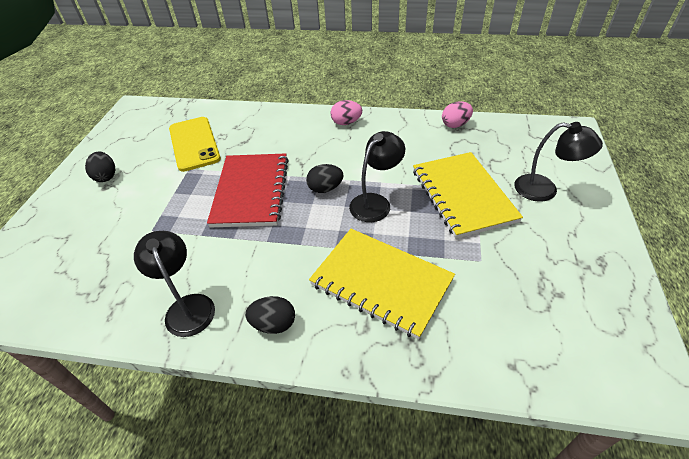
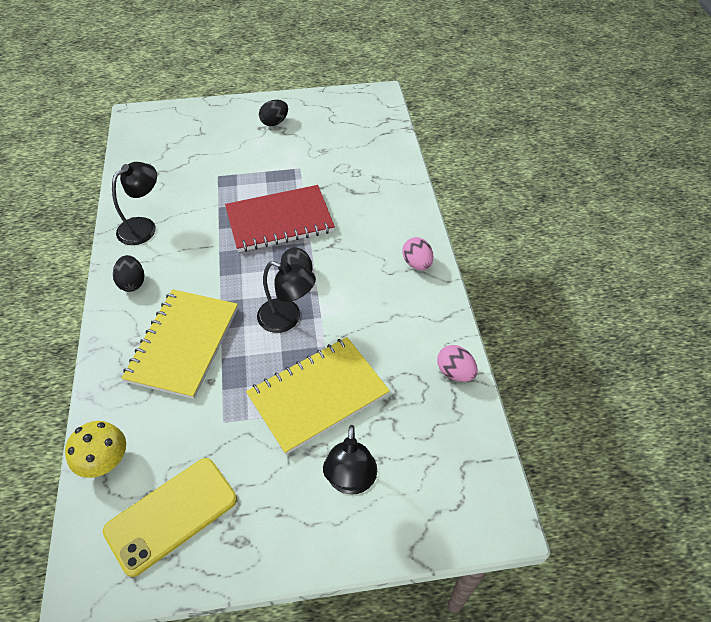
camera: 70 degrees right, 5 degrees up
yellow phone [169,117,221,172] -> yellow phone moved to [103,458,237,577]
none -> yellow mushroom [65,421,126,478]

